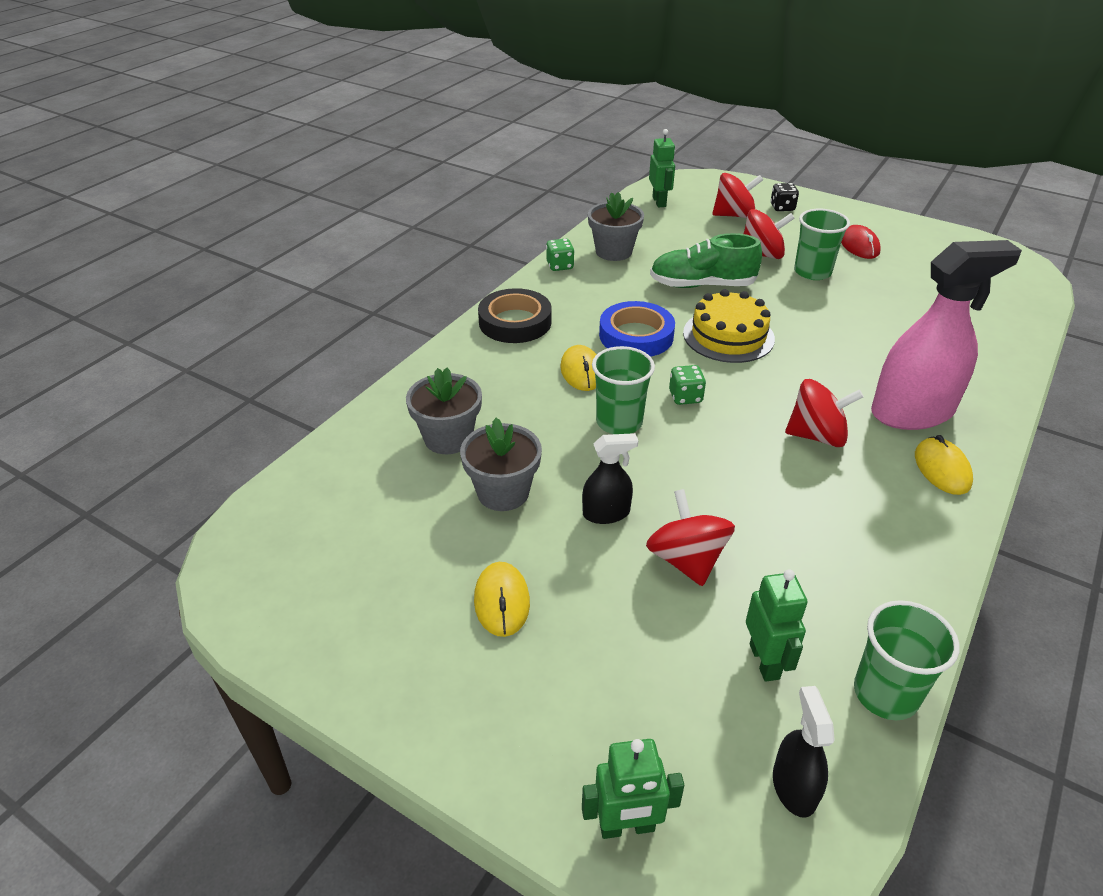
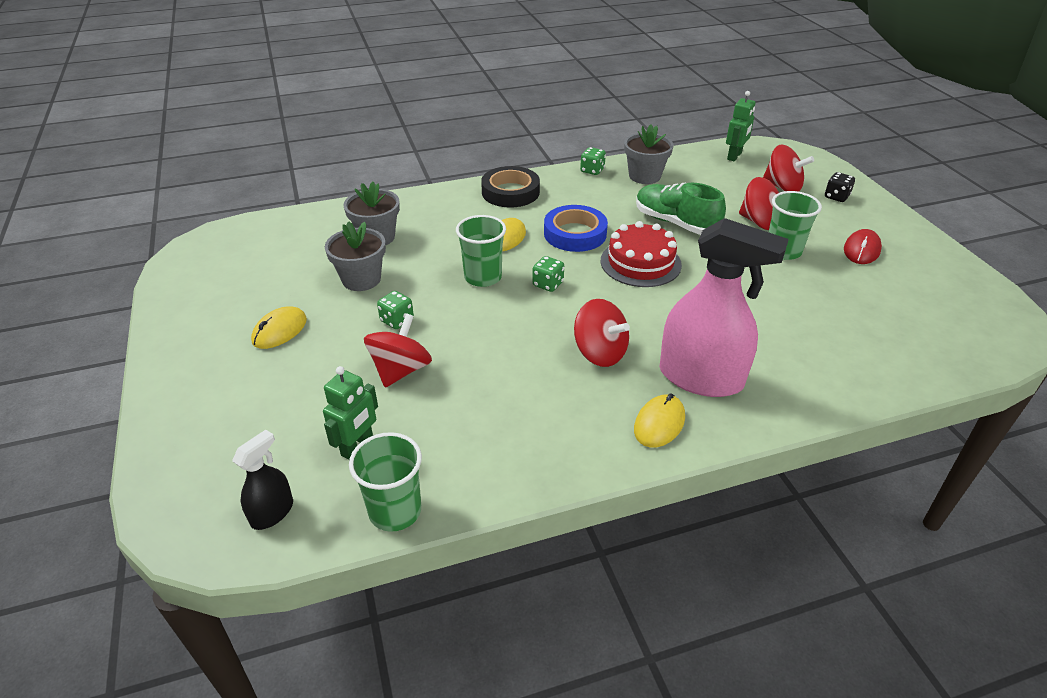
camera: 40 degrees right, 0 degrees up
black spray bottle [582,433,638,524] -> green dice [377,291,414,329]
green robot [582,739,684,839] -> none
yellow cake [683,289,775,363] -> red cake [601,221,682,287]

